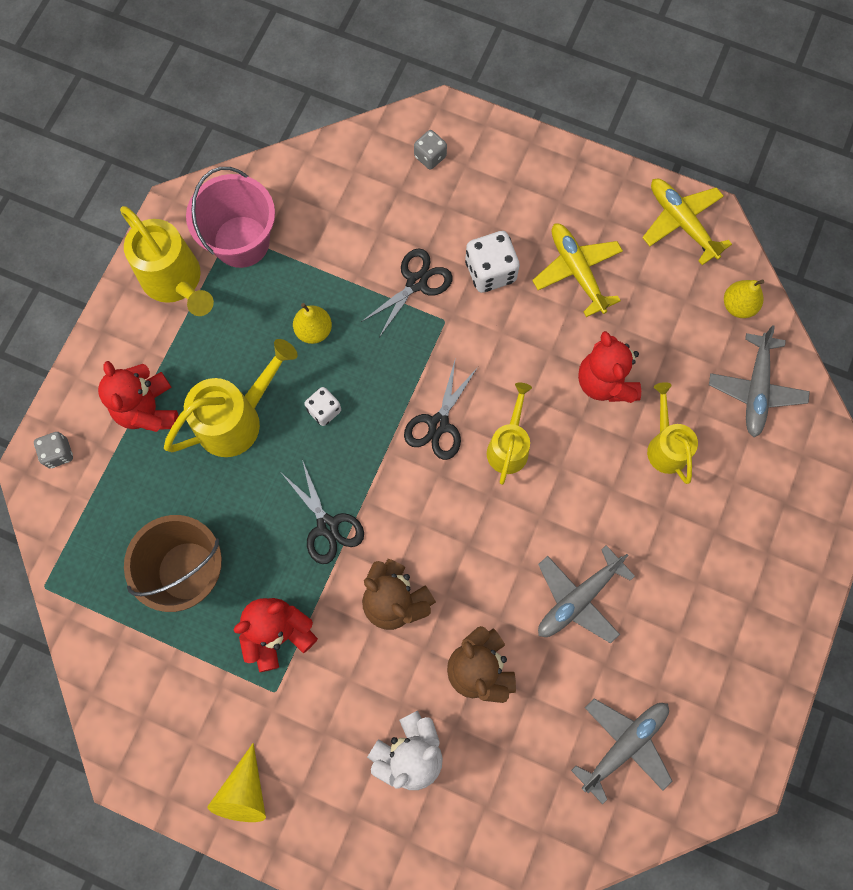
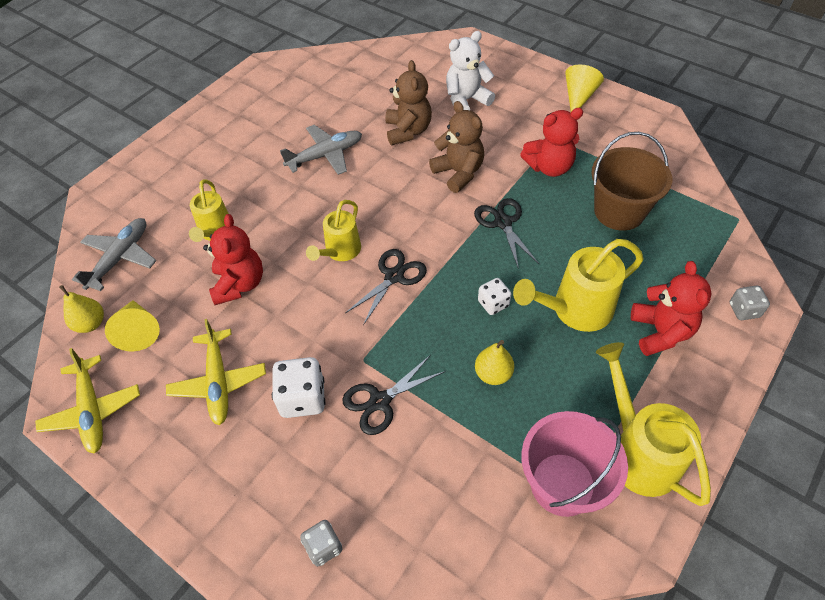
camera: 165 degrees left, 20 degrees down
grey plane [571,698,672,804] -> none
none -> yellow cone [105,300,160,351]

